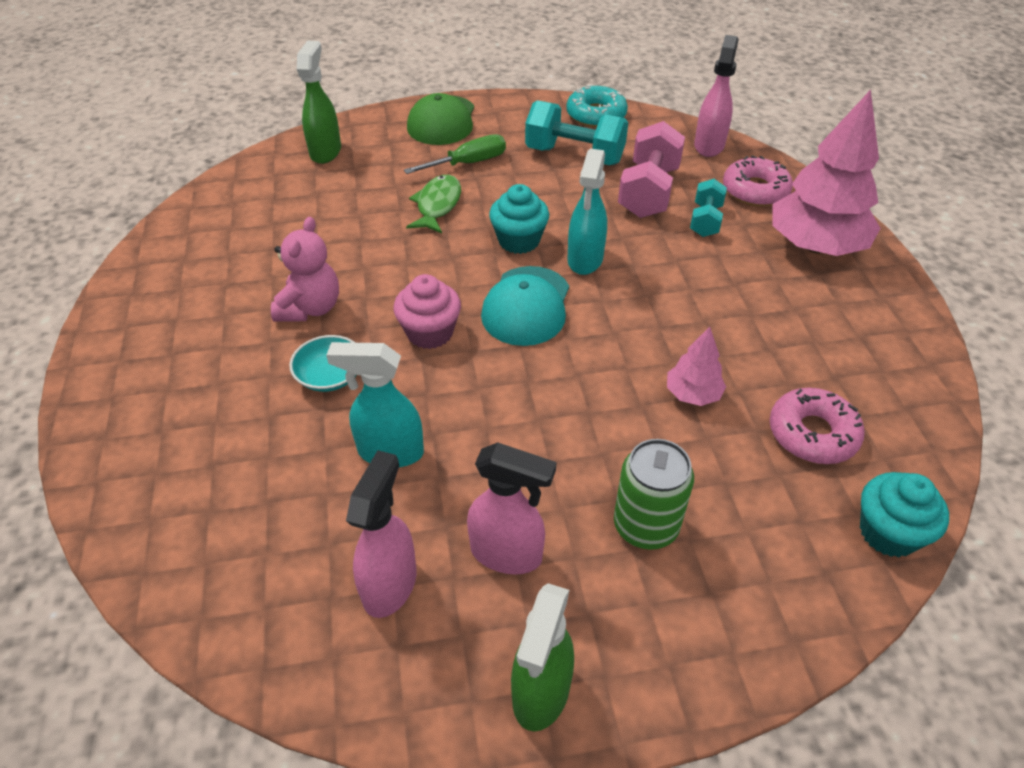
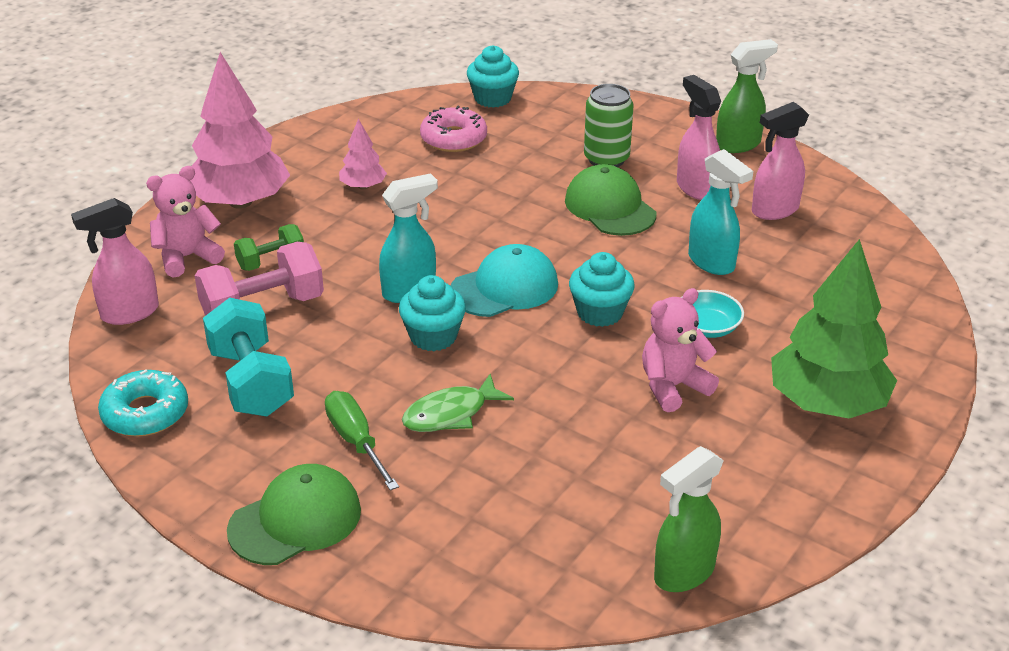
camera: 135 degrees left, 10 degrees down
green spray bottle [297,41,341,164] -> green spray bottle moved to [654,446,724,592]
pink cupcake [394,274,461,349] -> turquoise cupcake [569,252,635,327]
green screwdriver [404,134,506,174] -> green screwdriver turned 45 degrees clockwise [325,391,399,490]
pink tree [667,327,726,406] -> pink tree moved to [339,119,387,190]
turquoise dumbbell [690,179,727,237] -> green dumbbell [234,224,304,271]
pink donut [723,155,793,206] -> pink teddy bear [146,166,225,277]
none -> green cap [565,164,656,236]
none -> green tree [771,239,897,418]

